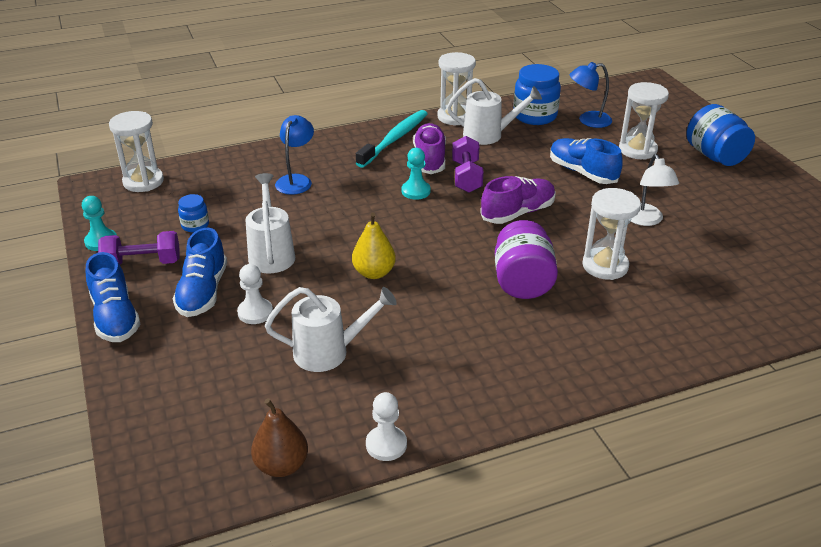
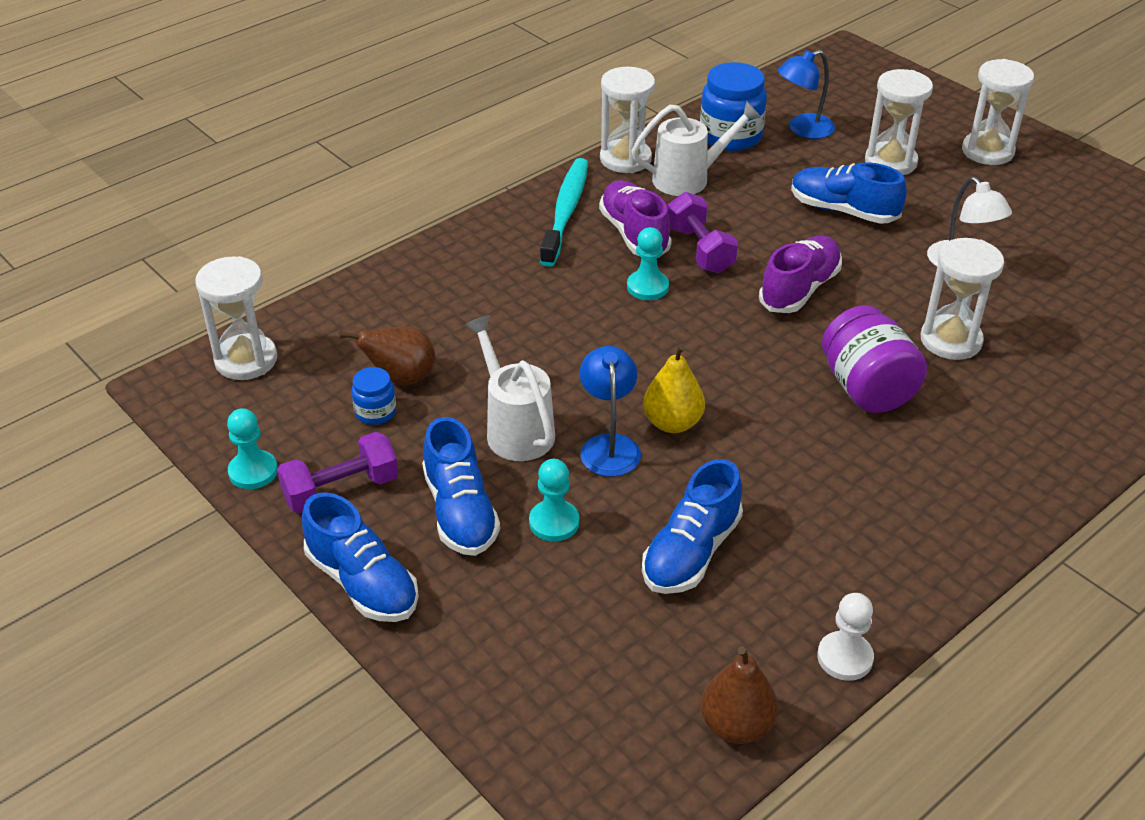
camera: 20 degrees left, 5 degrees up
white pawn [237,264,273,324] -> turquoise pawn [529,459,579,542]
white watering can [265,287,397,372] -> blue shoe [642,459,743,594]
blue lamp [275,115,314,195] -> blue lamp moved to [580,346,641,477]
blue jar [686,104,755,166] -> white hourglass [962,59,1034,165]
none -> brown pear [339,326,436,385]

